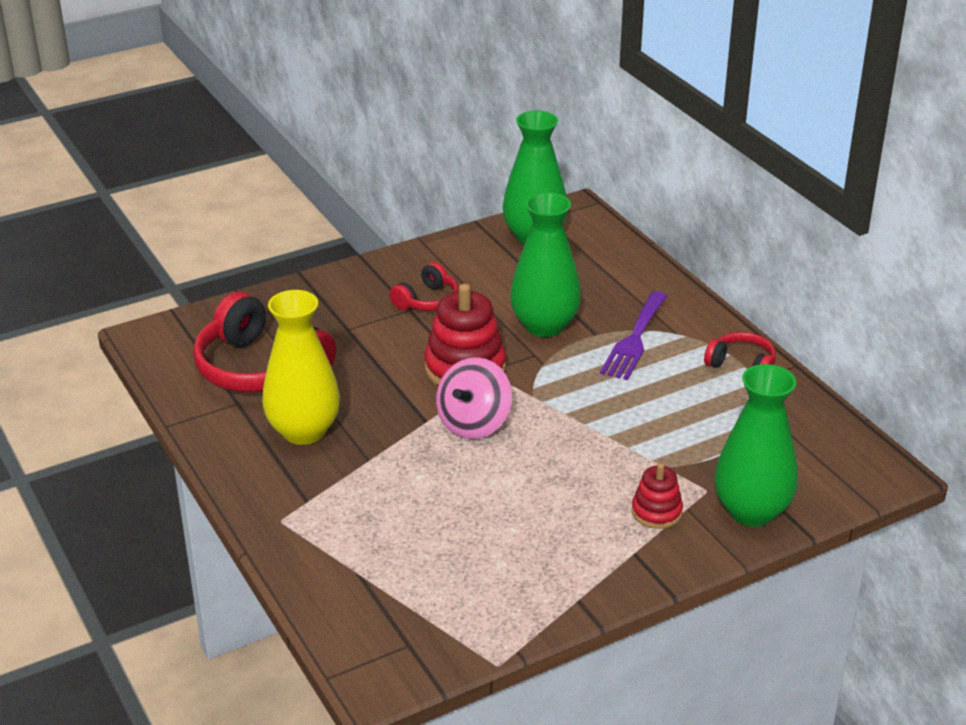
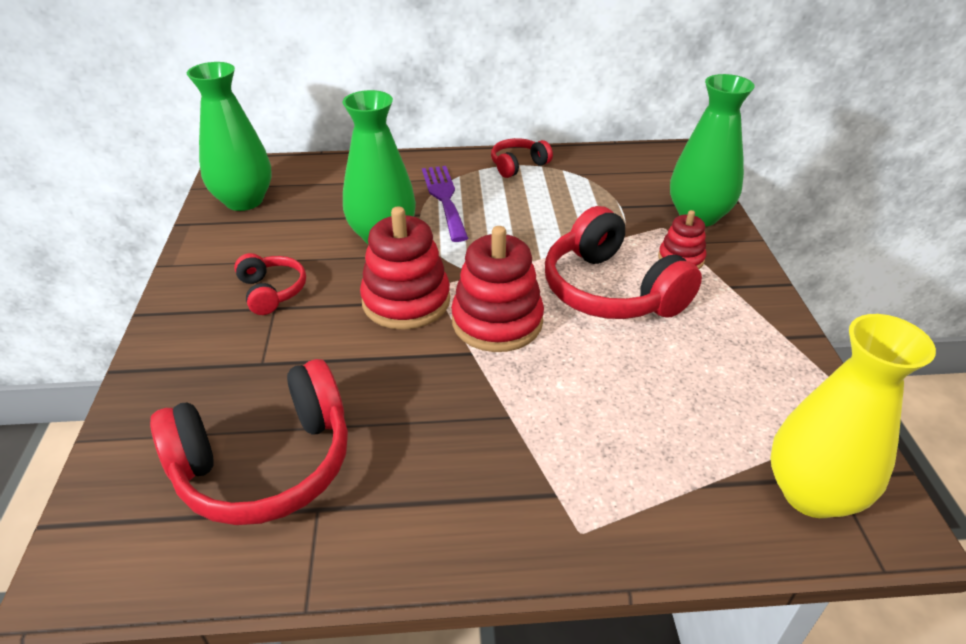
camera: 65 degrees left, 5 degrees up
yellow vase [262,290,340,445] -> yellow vase moved to [770,314,936,518]
pink spinning top [436,357,512,439] -> red stacking toy [451,226,544,352]
purple fork [600,291,667,380] -> purple fork turned 150 degrees counterclockwise [422,166,468,242]
none -> red headphones [545,206,702,319]

